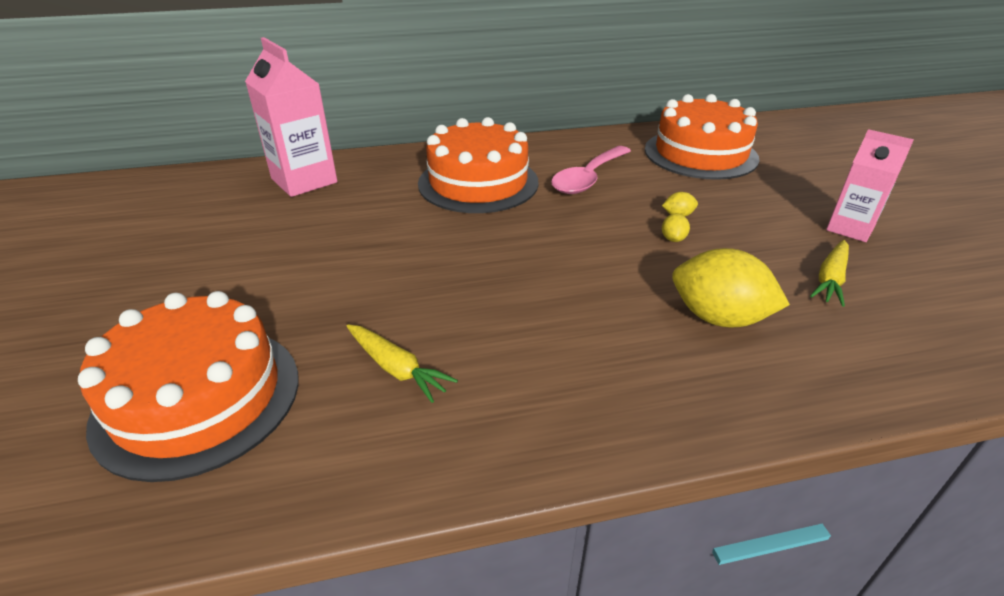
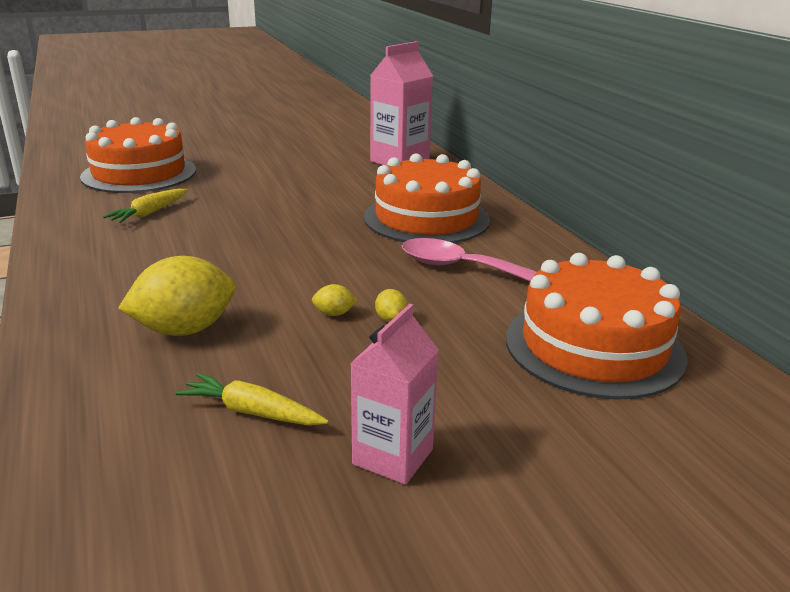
camera: 80 degrees right, 10 degrees down
yellow lemon [672,248,790,328] -> yellow lemon turned 45 degrees clockwise [118,256,236,336]

